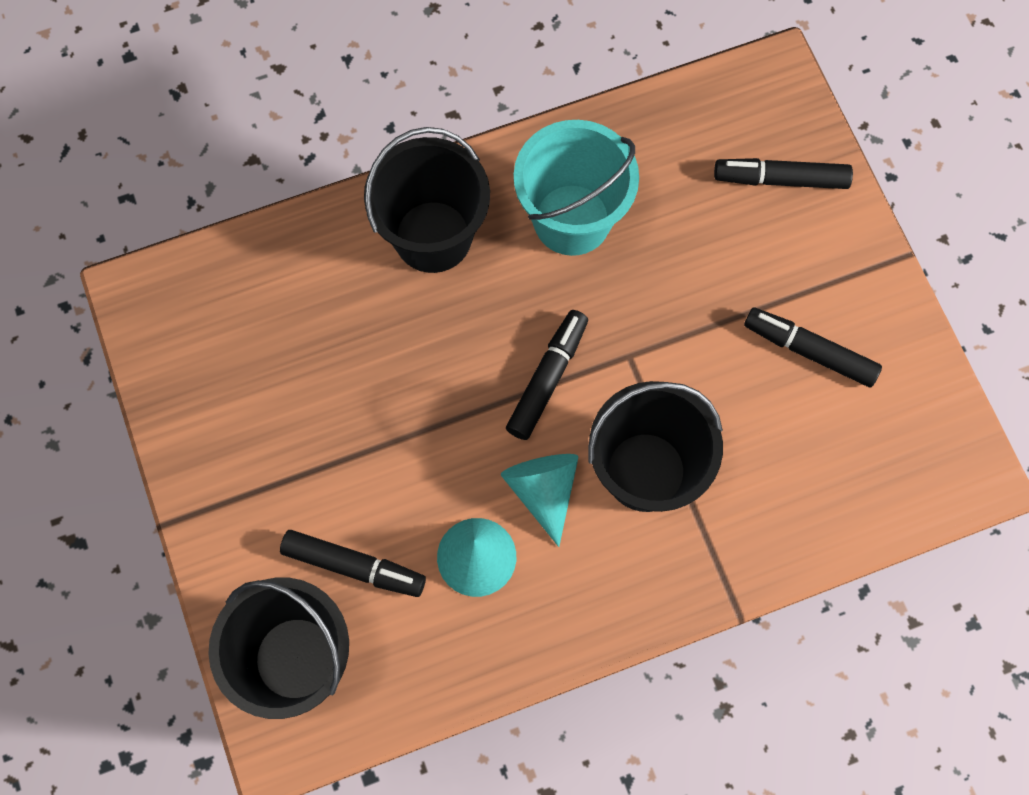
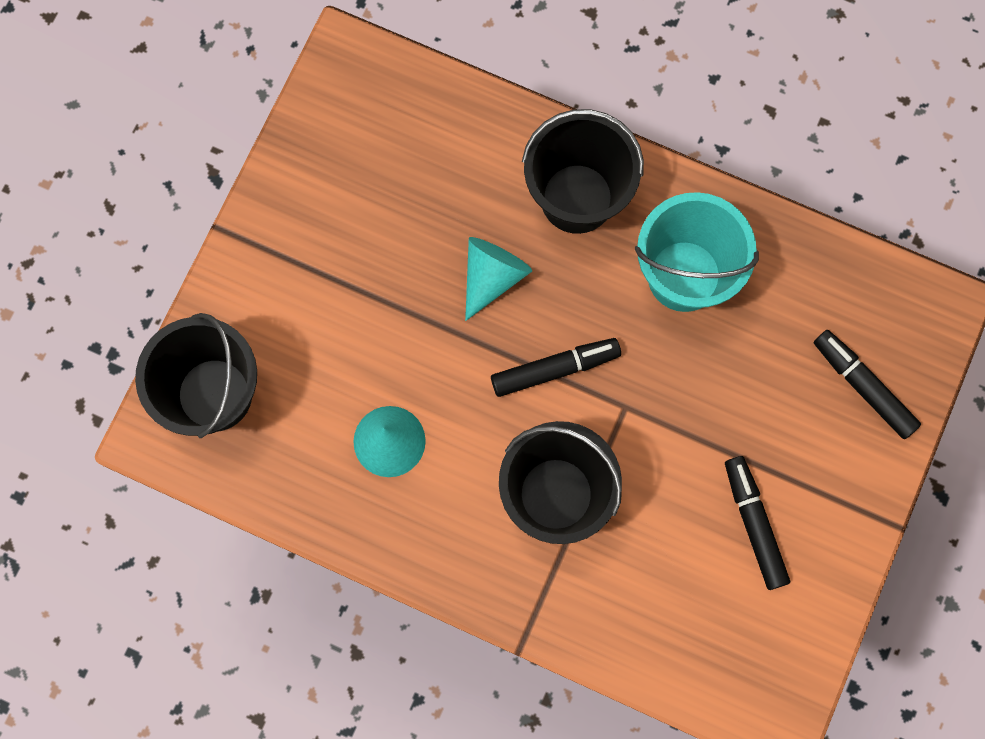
camera: 45 degrees right, 5 degrees up
black marker [280,530,426,597] -> none
turquoise cone [501,454,579,547] -> turquoise cone moved to [465,237,532,321]

